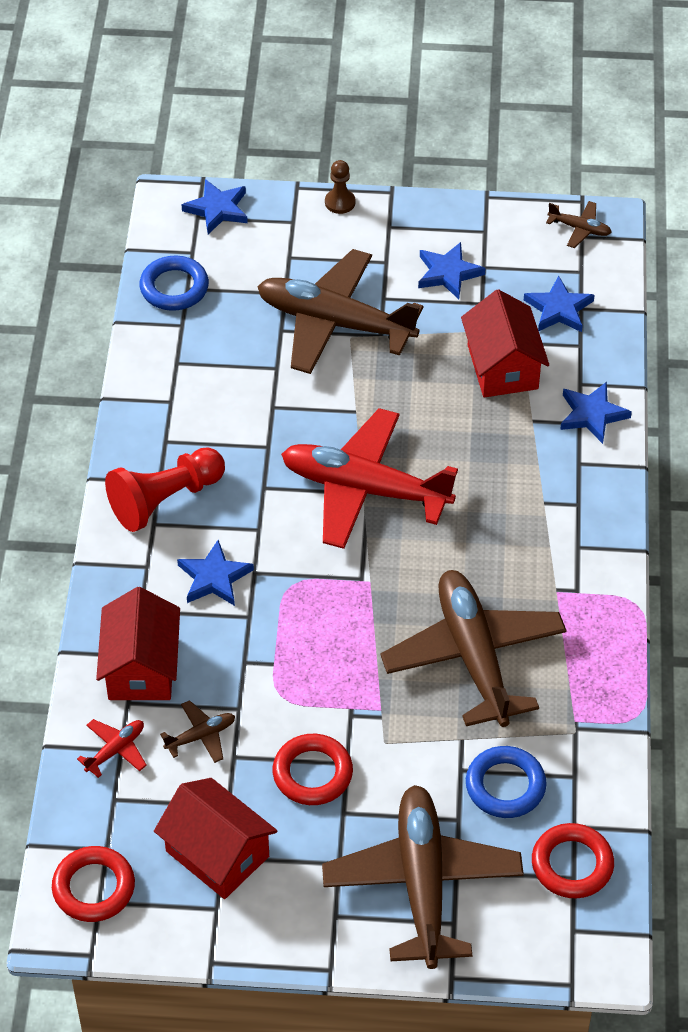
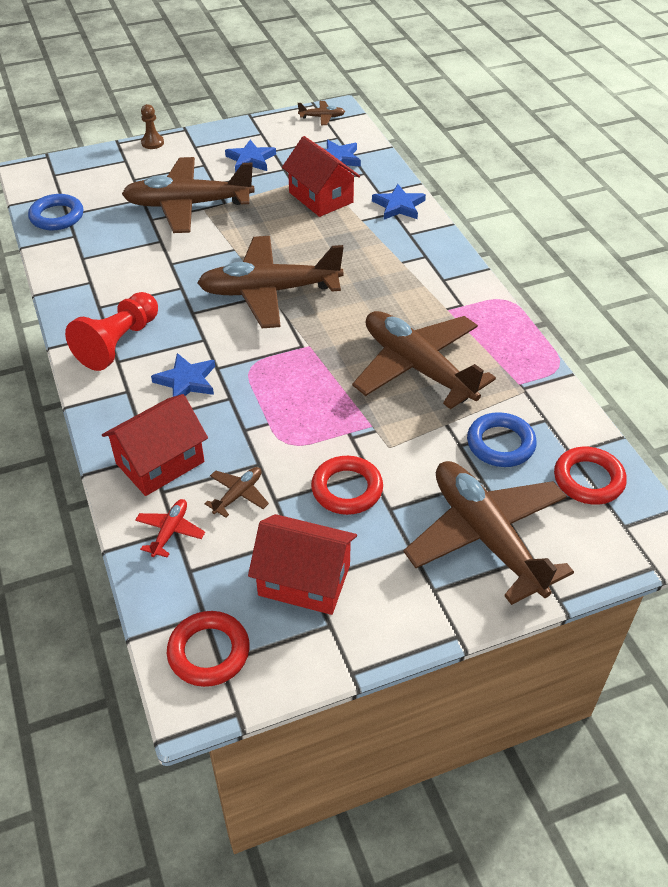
camera: 25 degrees left, 5 degrees down
red house [96,587,180,700] -> red house turned 75 degrees clockwise [102,394,208,496]
blue star [181,179,248,234] -> none
red plane [281,408,458,549] -> brown plane [197,236,344,328]

